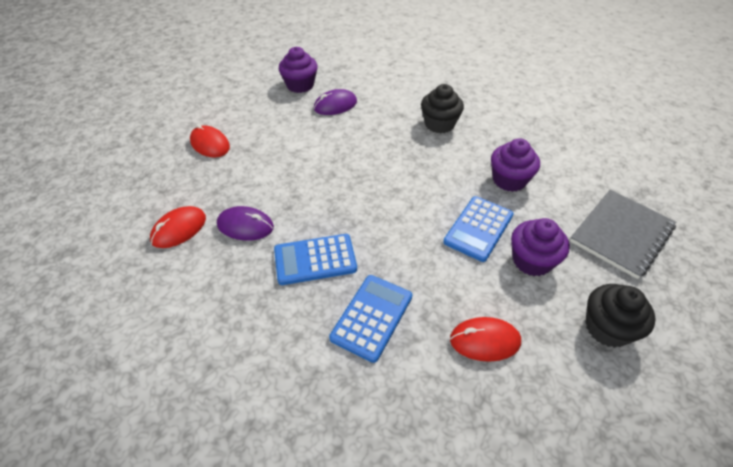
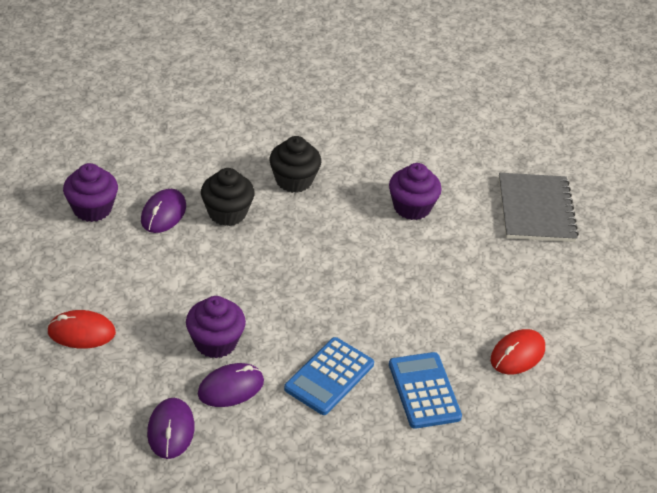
camera: 45 degrees left, 5 degrees down
red mouse [150,206,206,248] -> purple mouse [147,398,195,459]
blue calculator [443,196,514,262] -> none
purple cupcake [511,218,570,276] -> purple cupcake moved to [186,296,246,358]
black cupcake [585,284,656,348] -> black cupcake moved to [201,168,255,226]

